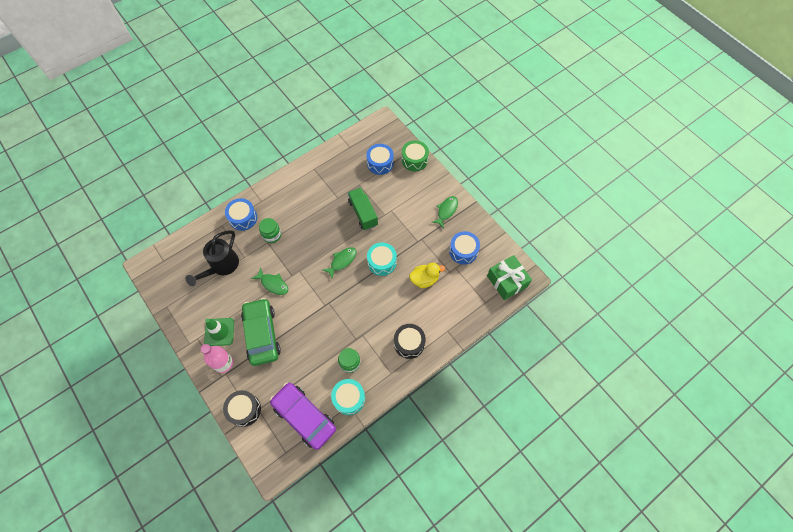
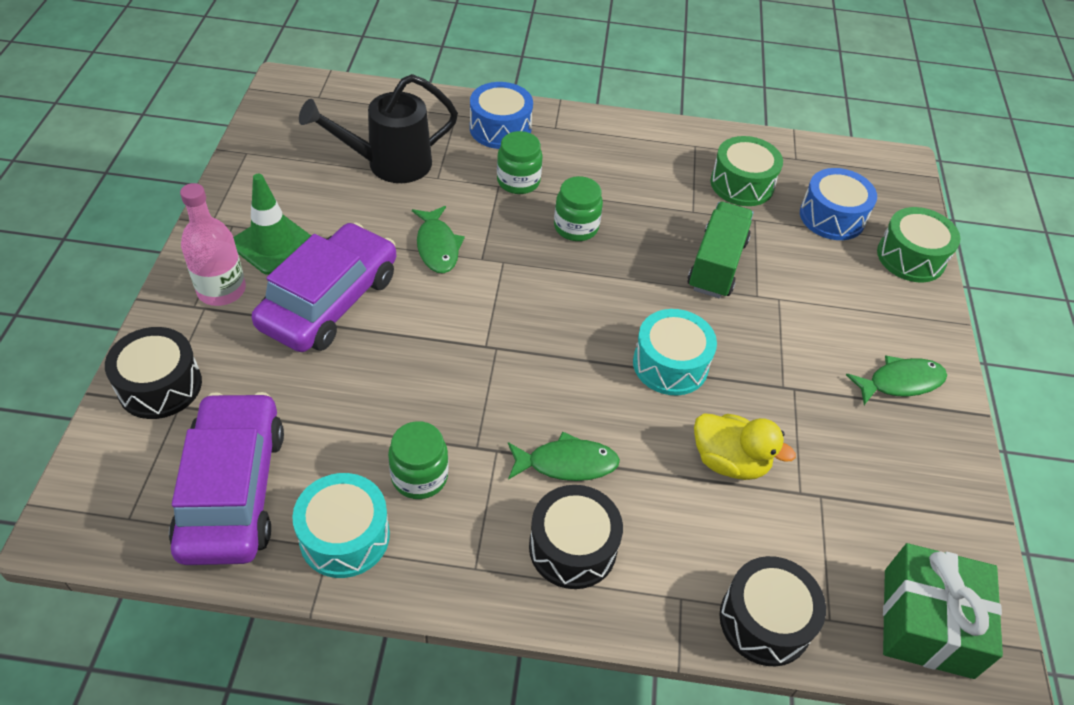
camera: 40 degrees right, 15 degrees down
green car [241,298,281,366] -> purple car [252,223,396,352]
green fish [323,247,357,279] -> green fish moved to [508,431,620,481]
blue drum [449,231,480,264] -> none
none -> green jar [554,176,603,241]
none -> green drum [710,136,783,206]
none -> black drum [719,556,826,666]

